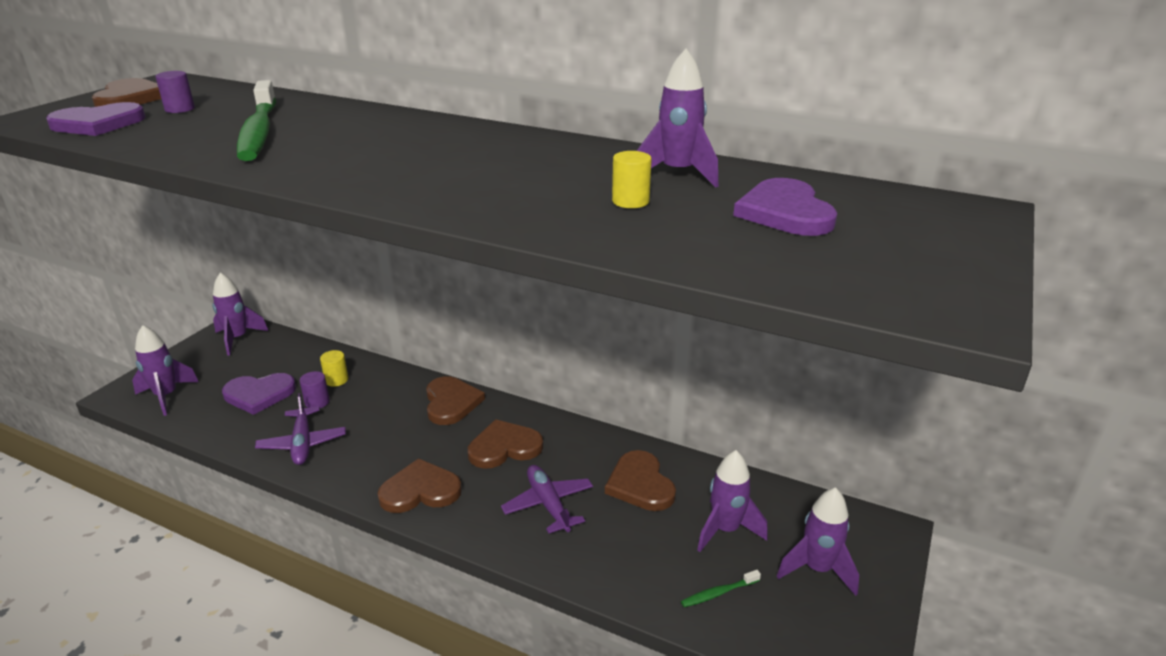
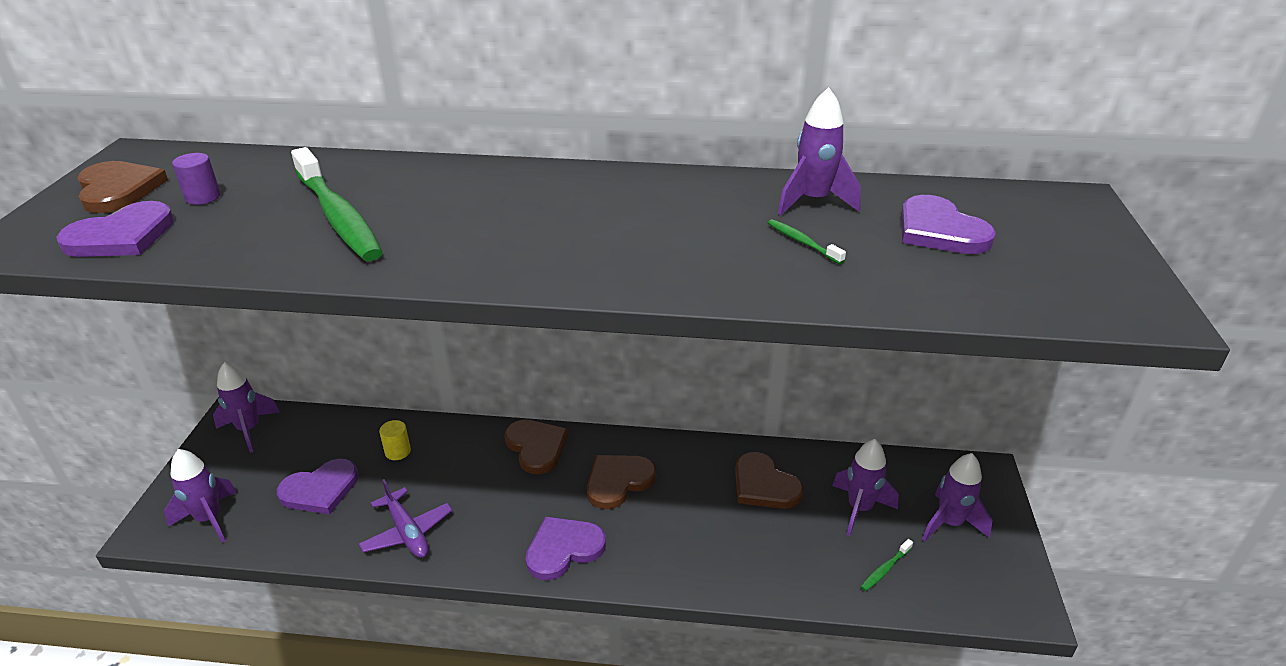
camera: 20 degrees left, 5 degrees up
purple cylinder [300,371,330,408] -> none
brown heart [378,458,462,513] -> purple heart [525,516,606,580]
purple plane [501,465,593,533] -> none
yellow cylinder [612,151,652,208] -> green toothbrush [768,219,846,264]

